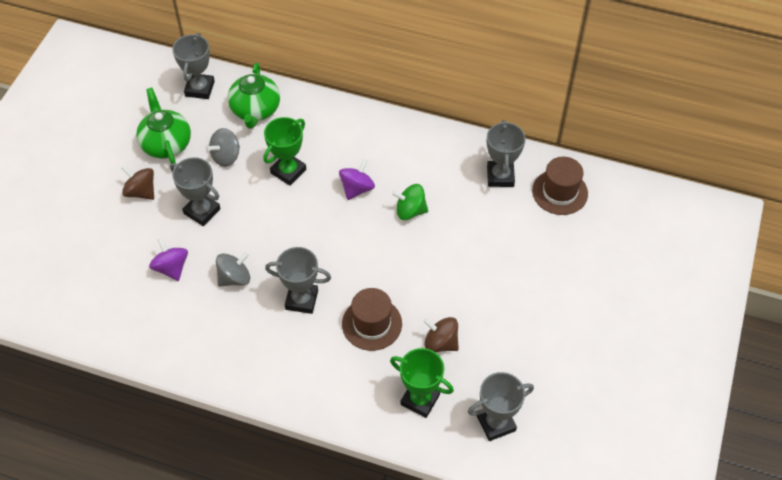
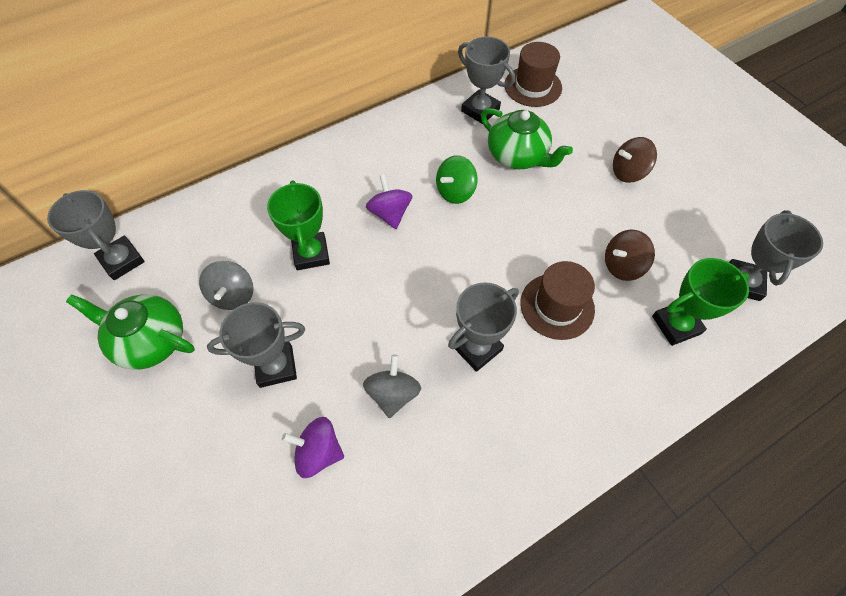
camera: 50 degrees left, 5 degrees up
brown spinning top [121,165,154,200] -> brown spinning top moved to [613,137,657,183]
green teapot [228,63,280,129] -> green teapot moved to [481,108,573,169]

